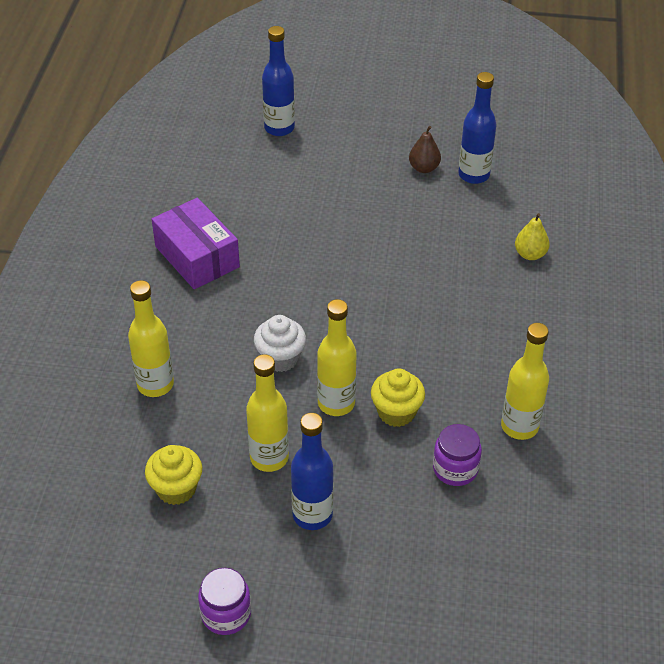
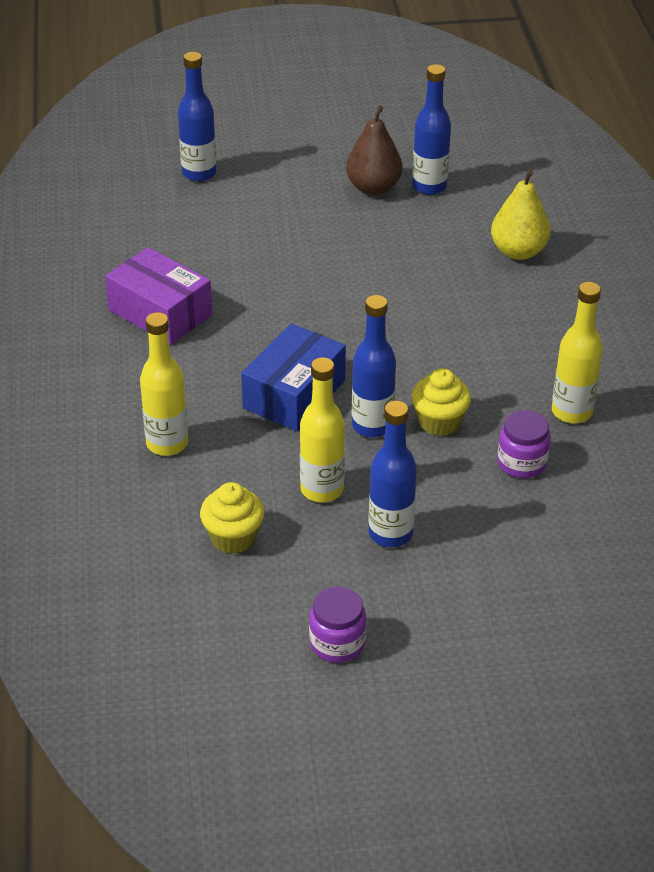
camera: 15 degrees left, 5 degrees down
white cupcake [254,315,306,372] -> blue box [241,323,346,431]
yellow bottle [317,299,357,416] -> blue bottle [352,295,396,437]
brown pear [409,126,441,173] -> brown pear [346,105,402,195], size x1.57
yellow pear [515,213,550,260] -> yellow pear [491,170,551,260], size x1.57

